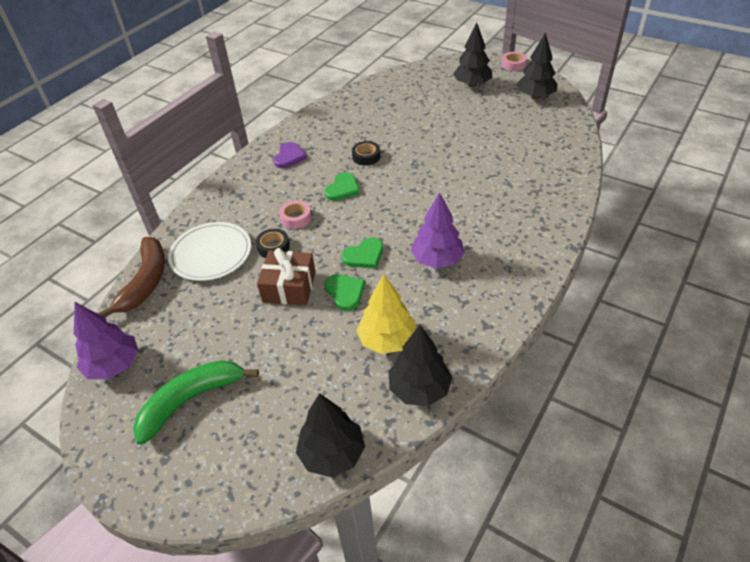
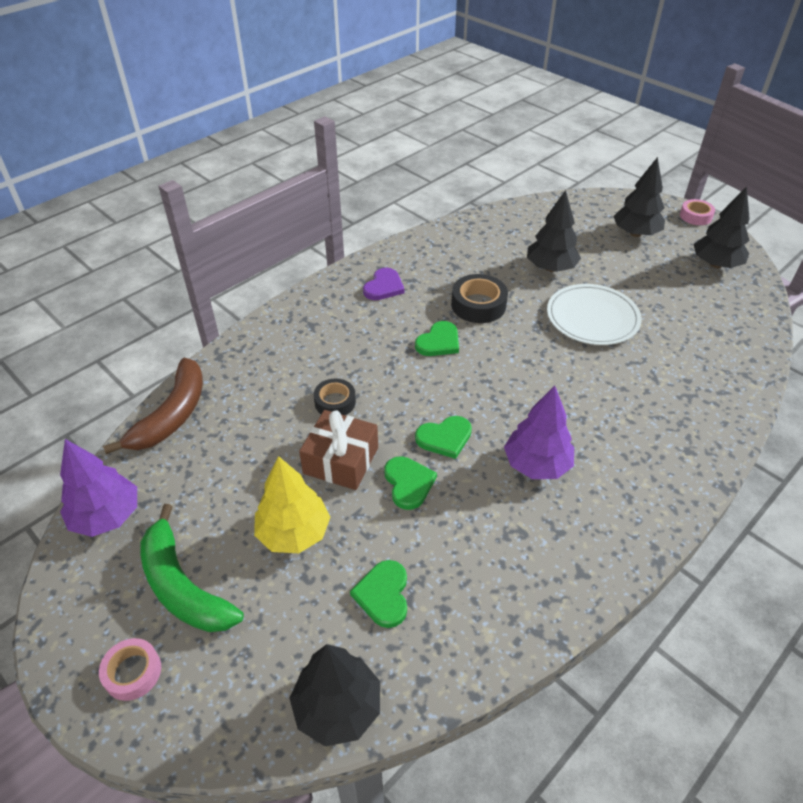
camera: 10 degrees right, 0 degrees up
green banana [133,360,259,445] -> green banana turned 105 degrees counterclockwise [141,504,244,632]
white plate [168,222,251,281] -> white plate moved to [547,284,642,345]
pink tape [279,200,312,229] -> pink tape moved to [99,638,161,701]
black tape [352,141,380,166] -> black tape [451,274,508,323], size x1.53
yellow tree [356,274,416,354] -> yellow tree moved to [254,456,330,553]
black tree [388,325,452,406] -> black tree moved to [527,190,581,272]
none -> green heart [350,560,407,628]

